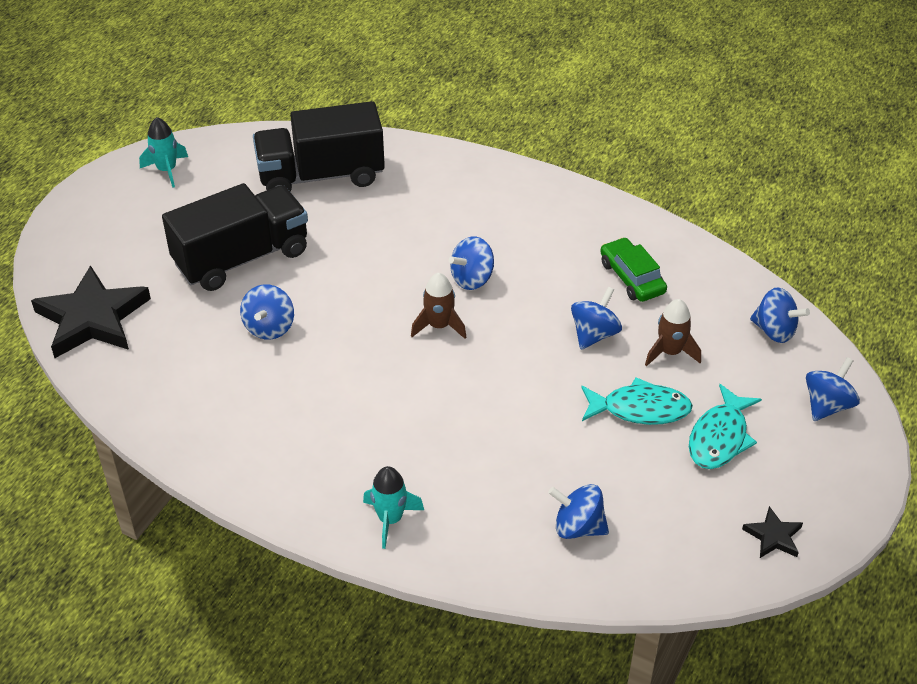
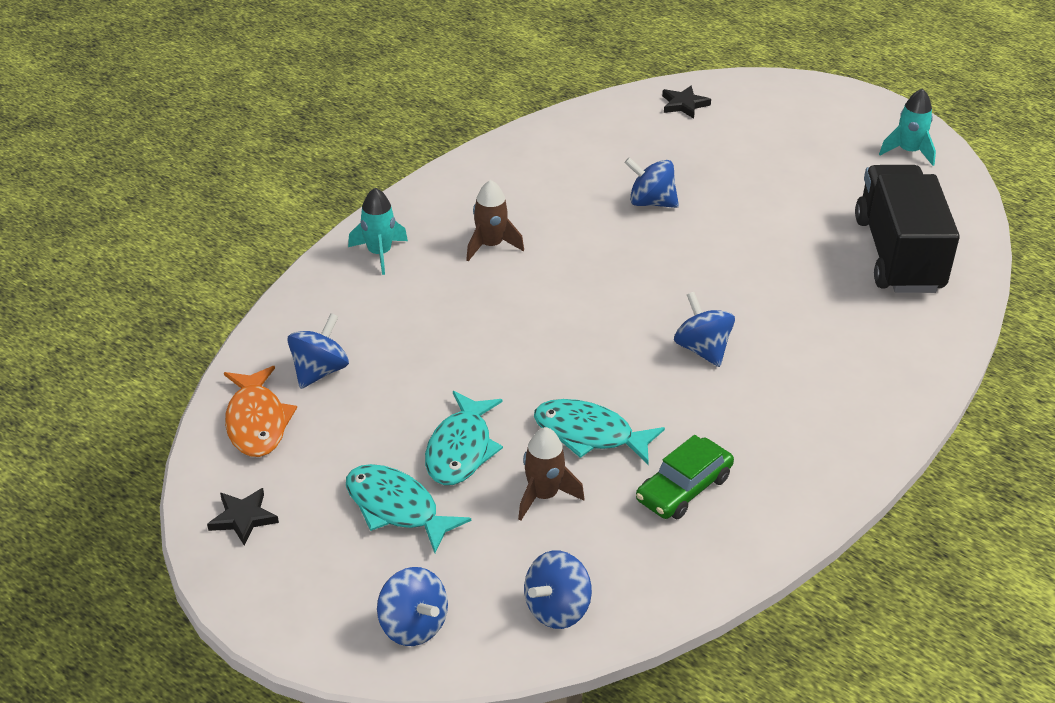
camera: 100 degrees right, 5 degrees down
black star [31,265,151,358] -> black star [662,85,711,119], size x0.45
black truck [162,183,308,291] -> none
brown rocket [411,273,467,339] -> brown rocket moved to [466,180,524,261]
blue spinning top [571,287,622,350] -> turquoise fish [534,399,665,464]
green car [600,237,667,302] -> green car turned 150 degrees clockwise [636,435,734,519]
none -> orange fish [224,366,297,457]

